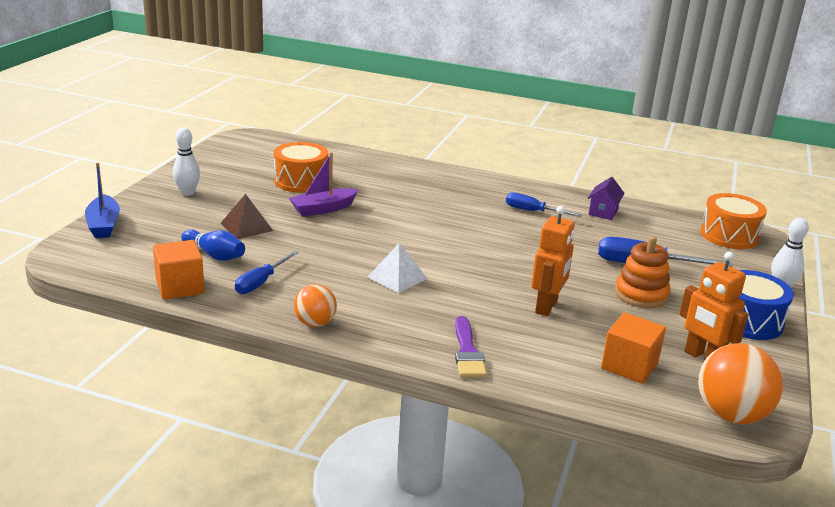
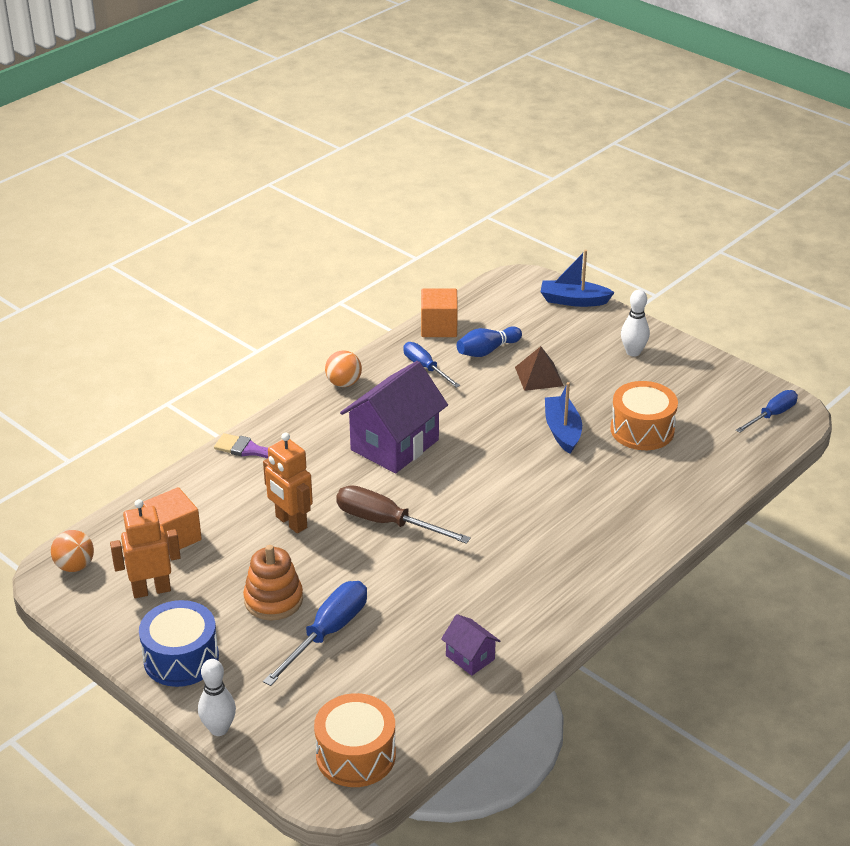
camera: 115 degrees right, 10 degrees up
purple boat [289,152,358,216] -> blue boat [545,382,582,454]
white pyramid [368,243,428,293] -> purple house [340,361,448,473]
blue screwdriver [506,193,582,217] -> blue screwdriver moved to [736,390,798,433]
orange ball [698,343,783,424] -> orange ball [51,530,94,572], size x0.60
none -> brown screwdriver [336,485,471,544]

